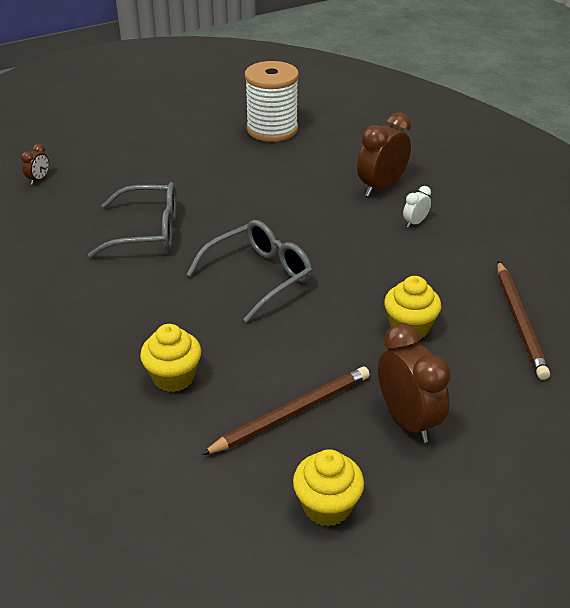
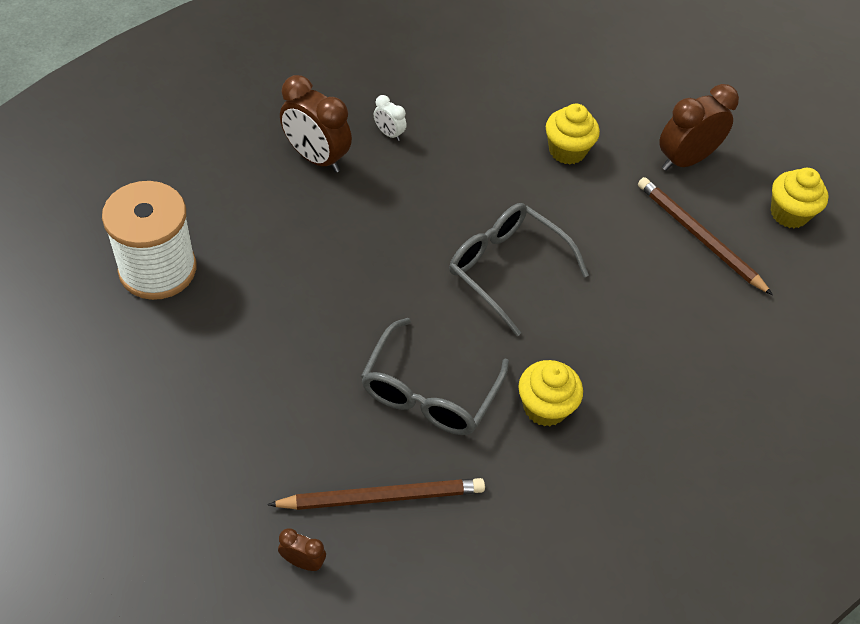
camera: 100 degrees left, 15 degrees up
grey glasses [88,182,177,258] -> grey glasses turned 150 degrees counterclockwise [361,318,509,435]
yellow cupcake [140,324,201,392] -> yellow cupcake moved to [518,360,583,426]
brown pencil [497,261,550,380] -> brown pencil moved to [267,478,485,510]

